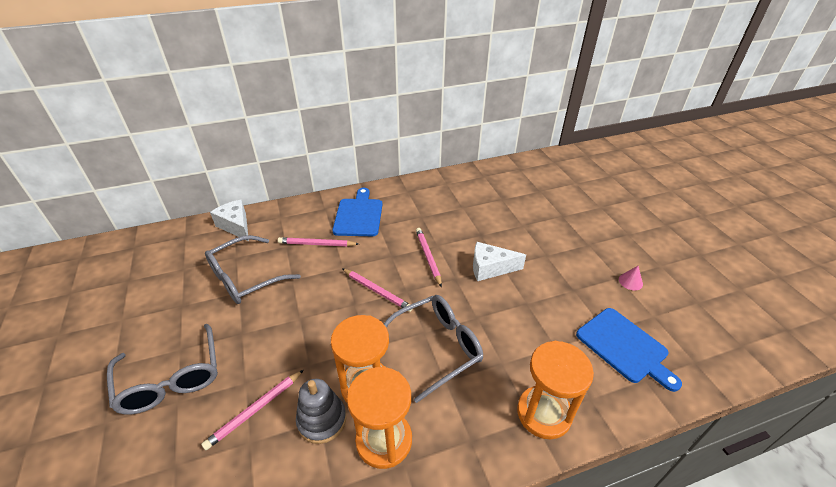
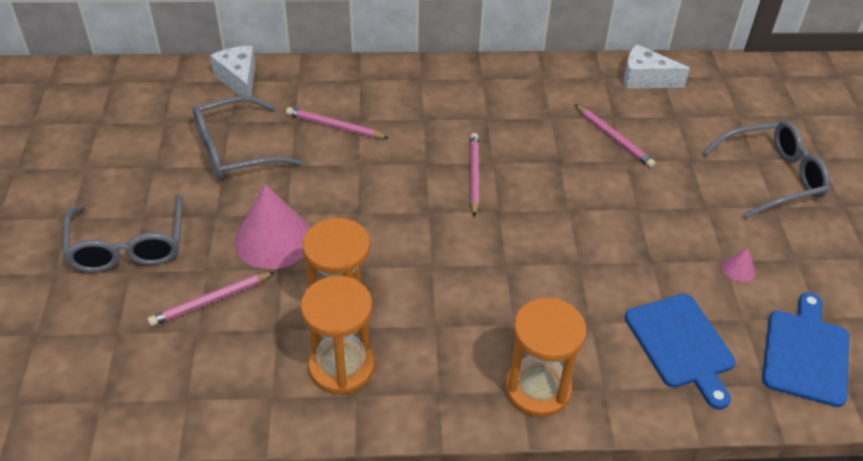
camera: 15 degrees right, 5 degrees up
grey stacking toy [296,379,347,444] -> none
blue cutting board [332,188,382,236] -> blue cutting board moved to [762,292,849,407]
pink pencil [342,268,412,312] -> pink pencil moved to [575,104,656,168]
grey glasses [384,295,483,403] -> grey glasses moved to [702,121,830,218]
white cheese [473,242,526,281] -> white cheese moved to [624,44,690,89]
none -> pink cone [234,184,310,269]

